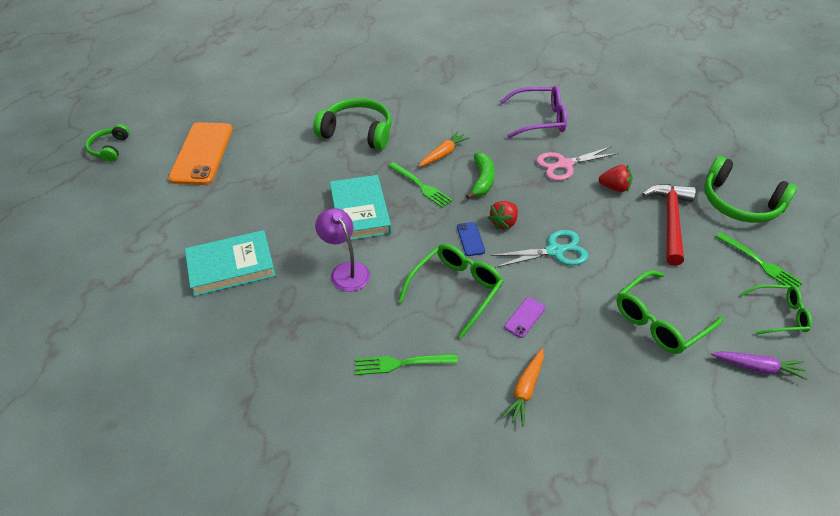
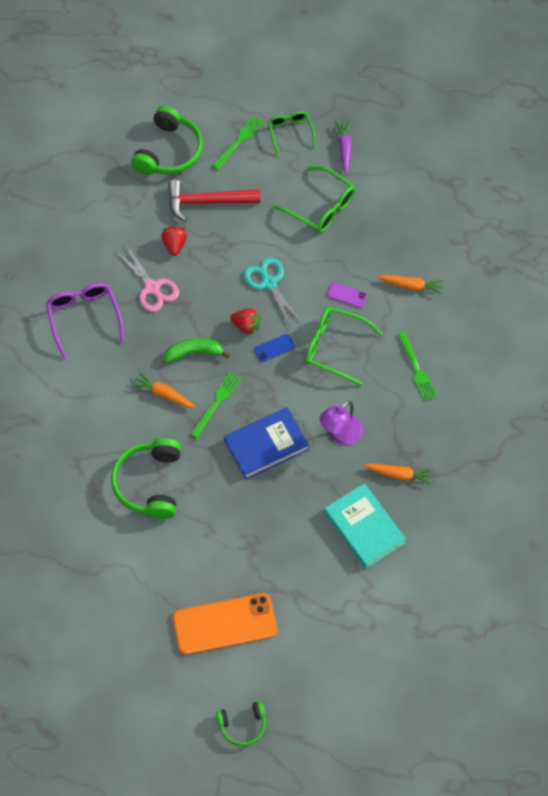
camera: 105 degrees left, 15 degrees up
turquoise book [330,175,391,240] -> blue book [224,407,309,480]
none -> orange carrot [363,463,434,485]

